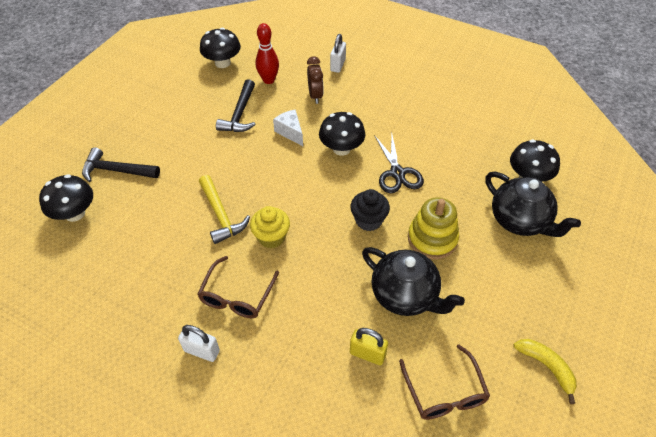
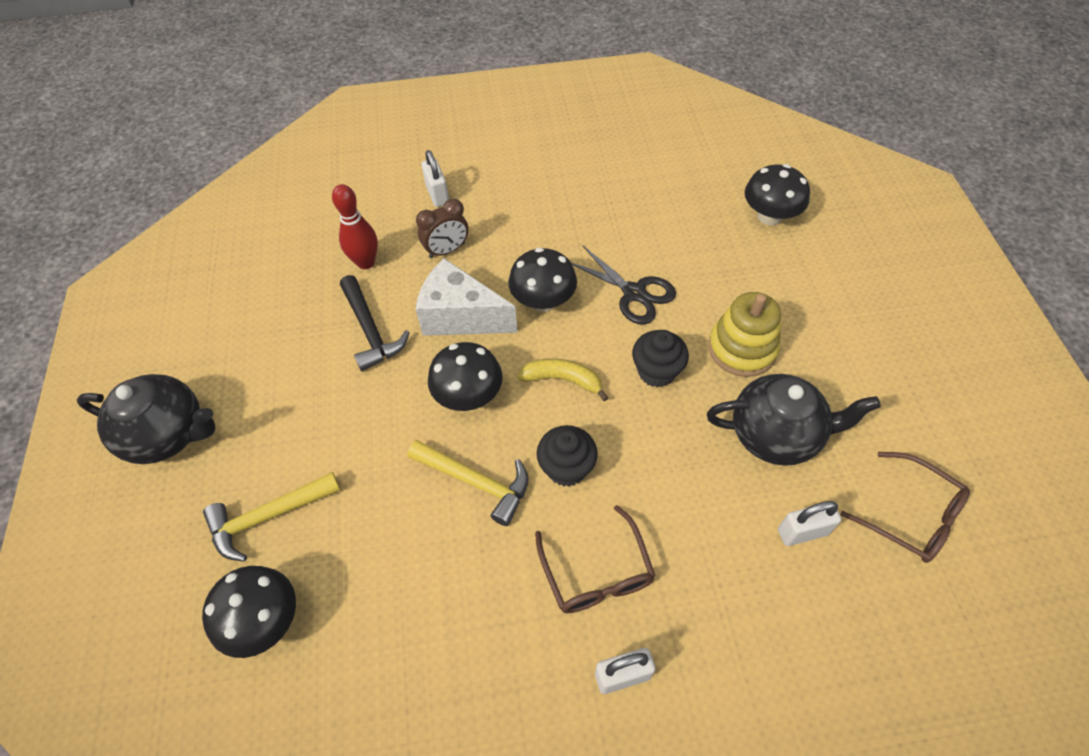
camera: 35 degrees left, 5 degrees up
black hammer [82,147,160,182] -> yellow hammer [203,472,341,562]
black mushroom [200,27,241,68] -> black mushroom moved to [428,342,503,411]
yellow cupcake [250,206,290,248] -> black cupcake [537,425,598,486]
white cheese [273,109,303,146] -> white cheese [416,258,518,336], size x1.70
brown clock [307,56,324,104] -> brown clock turned 105 degrees clockwise [416,199,469,258]
yellow padlock [350,328,388,365] -> white padlock [778,501,841,546]
black teapot [486,172,581,237] -> black teapot moved to [77,374,215,464]
yellow banana [513,339,577,404] -> yellow banana moved to [518,358,609,402]

